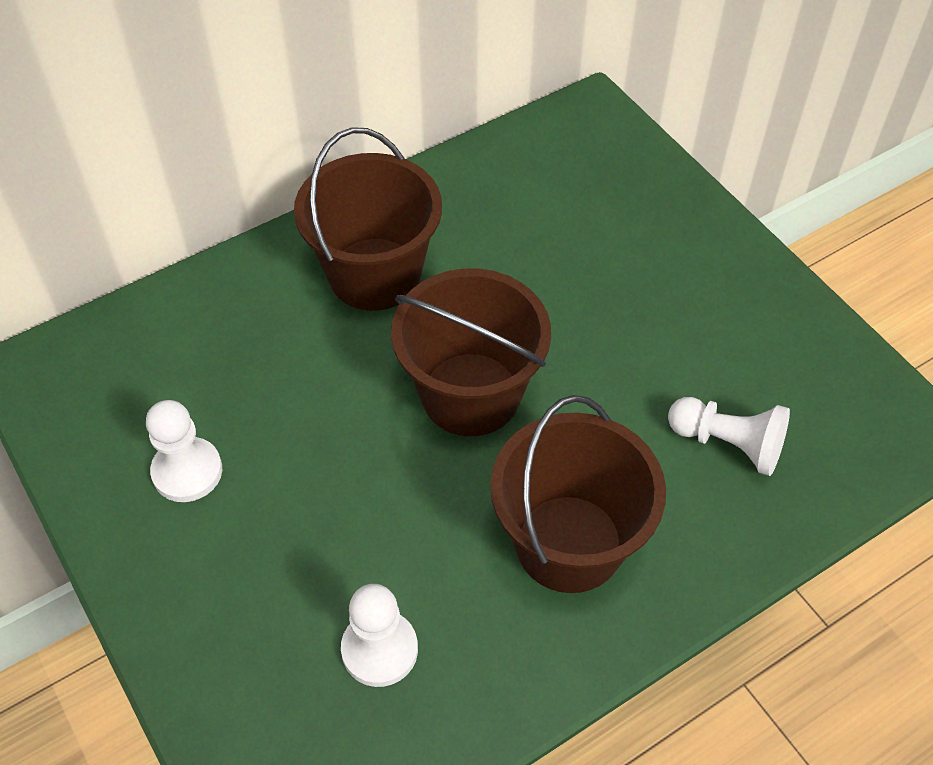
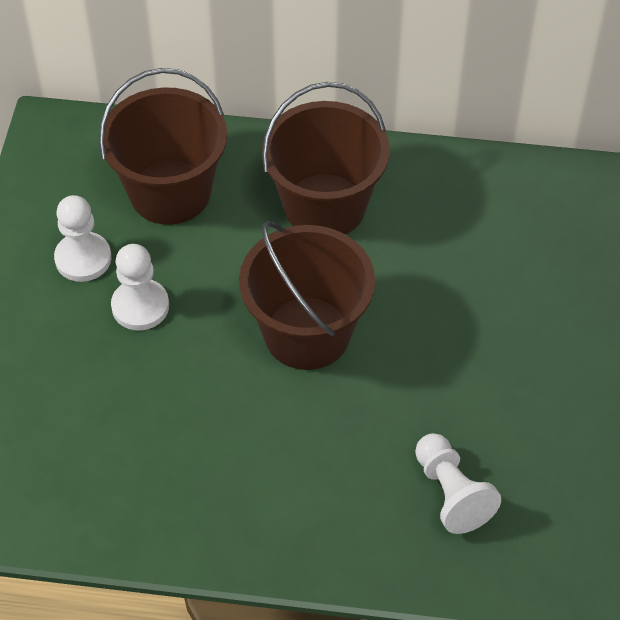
camera: 40 degrees right, 0 degrees up
white pawn [341,584,418,687] -> white pawn moved to [111,244,169,330]
brown bucket [490,395,666,593] -> brown bucket moved to [99,68,228,225]

